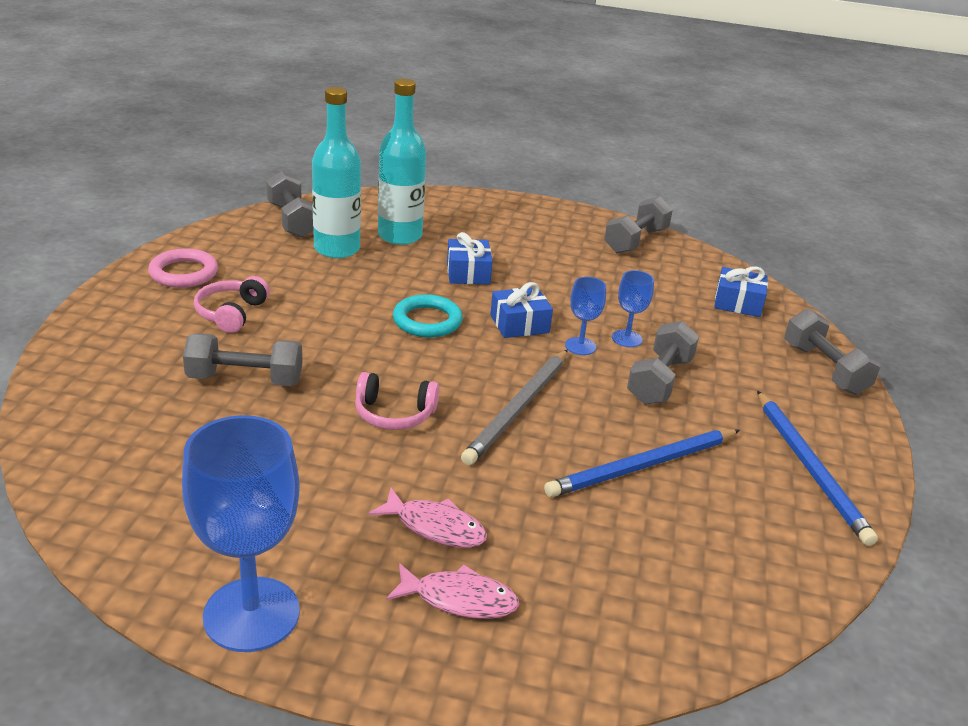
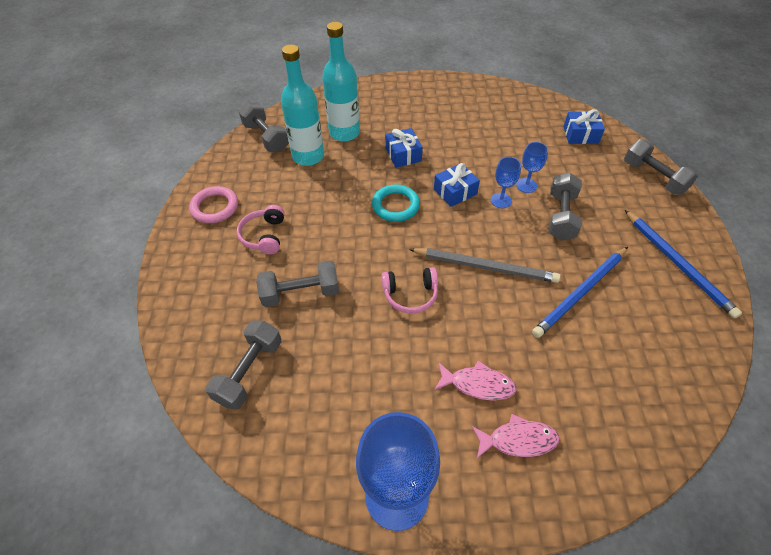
camera: 10 degrees left, 20 degrees up
grey pencil [461,350,568,465] -> grey pencil turned 90 degrees counterclockwise [409,248,560,283]
grey dumbbell [604,196,673,254] -> grey dumbbell moved to [205,320,282,410]

